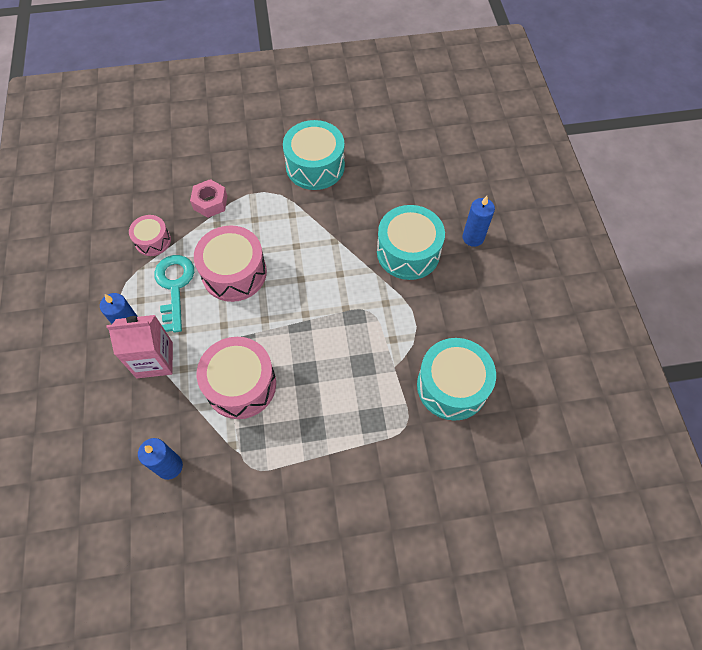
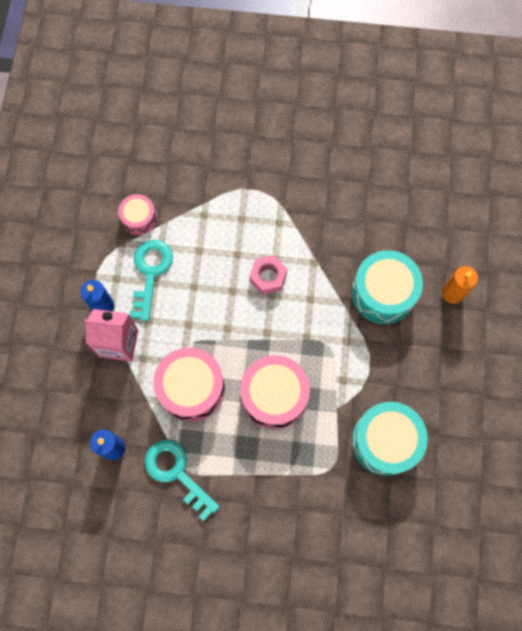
camera: 15 degrees right, 10 degrees up
pink nut [190,179,227,218] -> pink nut moved to [249,255,287,295]
pink drum [194,225,267,302] -> pink drum moved to [240,355,310,429]
turquoise drum [283,120,345,190] -> none
blue candle [463,196,495,247] -> orange candle [442,266,478,304]
none -> turquoise key [145,440,220,521]

